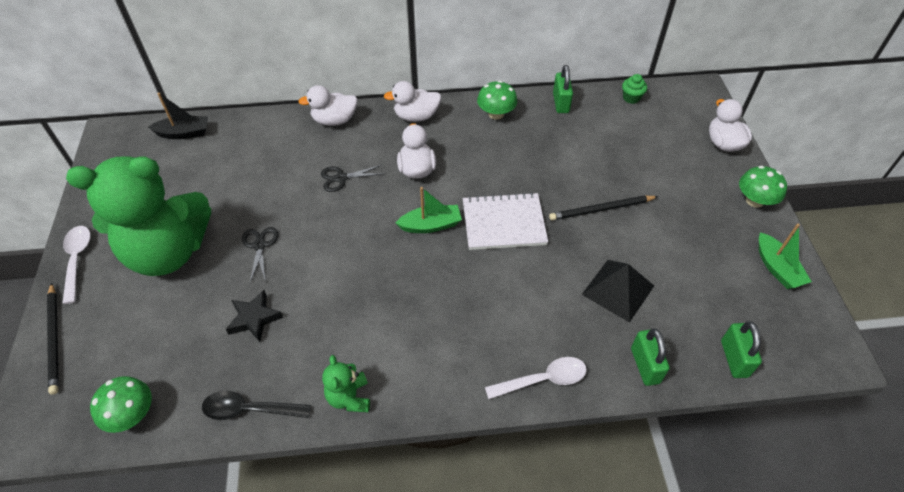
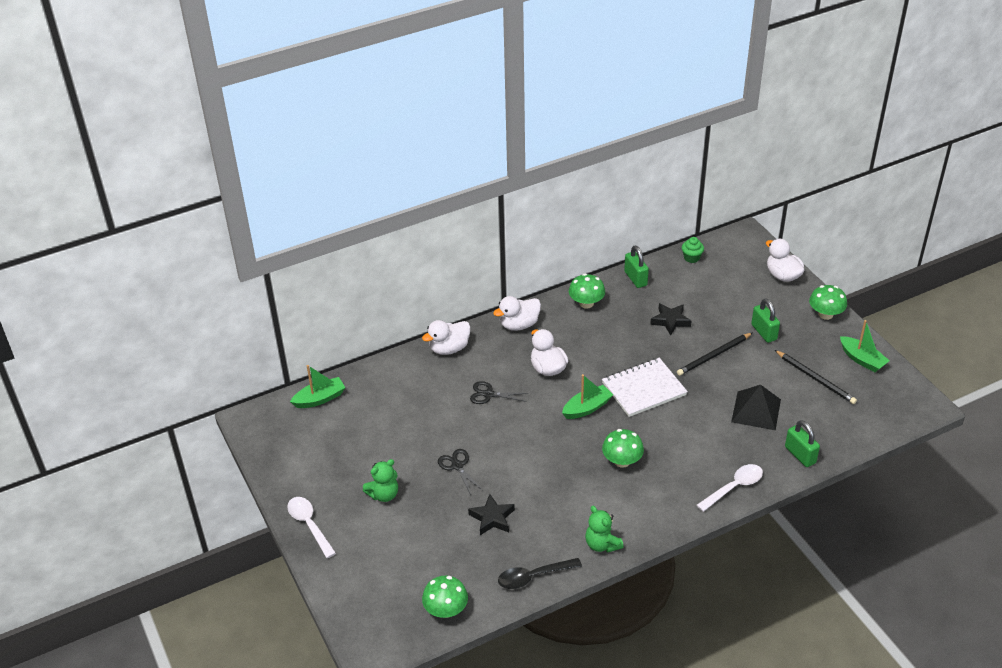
camera: 20 degrees left, 10 degrees down
black pencil [47,283,59,395] -> black pencil moved to [775,350,857,404]
green teddy bear [66,156,211,276] -> green teddy bear [363,459,398,502], size x0.40
black boat [148,93,208,139] -> green boat [290,365,345,408]
black scissors [321,165,381,192] -> black scissors turned 45 degrees clockwise [470,381,527,404]
green padlock [721,321,762,378] -> green padlock moved to [751,299,780,343]
none -> green mushroom [602,429,644,468]
none -> black star [650,303,692,336]

